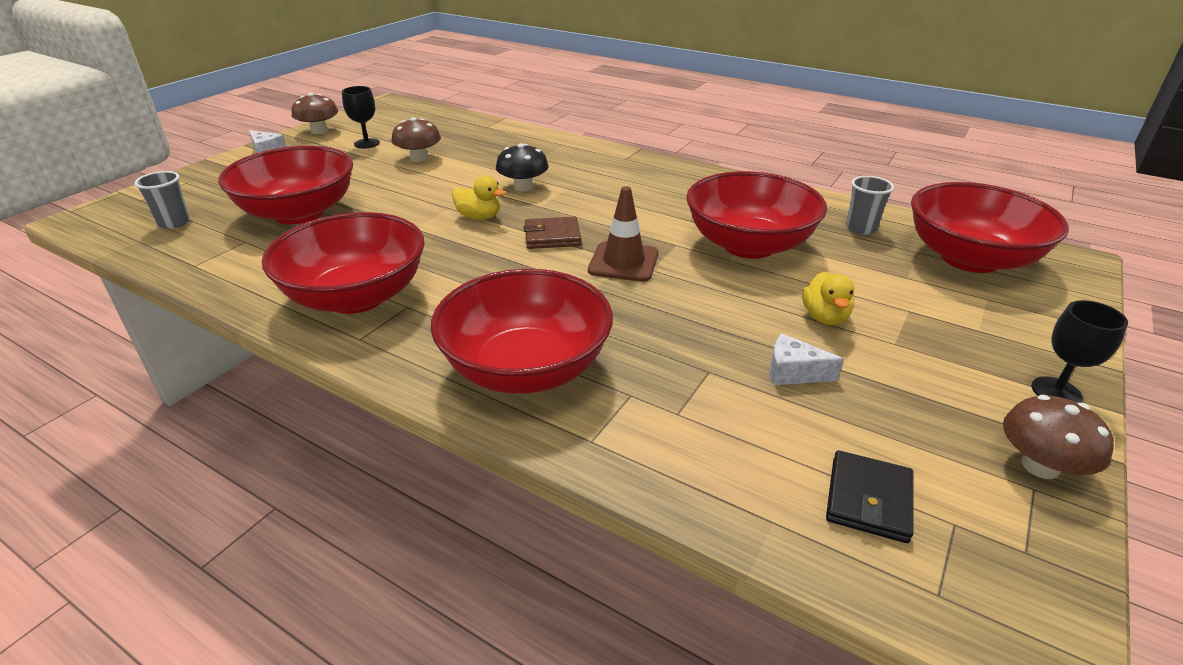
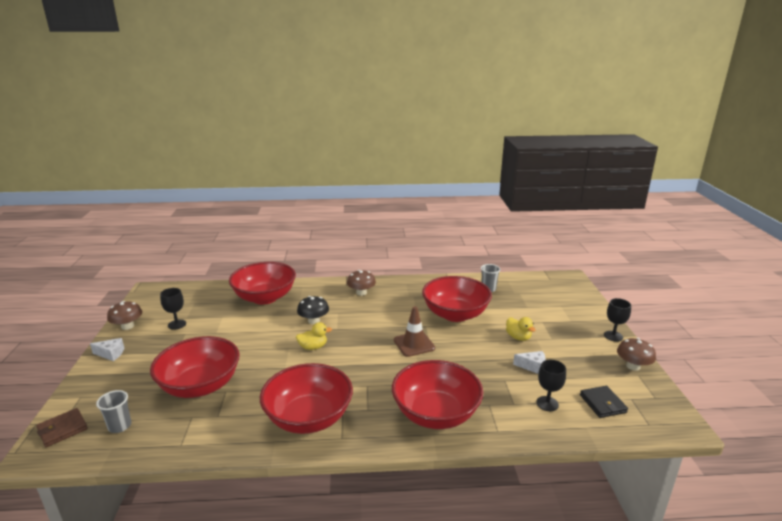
camera: 35 degrees left, 10 degrees down
brown mushroom [391,117,441,162] -> brown mushroom moved to [347,270,376,296]
brown wallet [523,217,581,249] -> brown wallet moved to [36,408,88,447]
white cheese [770,333,844,385] -> white cheese turned 150 degrees counterclockwise [513,351,546,374]
red bowl [911,182,1069,273] -> red bowl moved to [229,262,296,304]
none -> black goblet [536,360,566,411]

